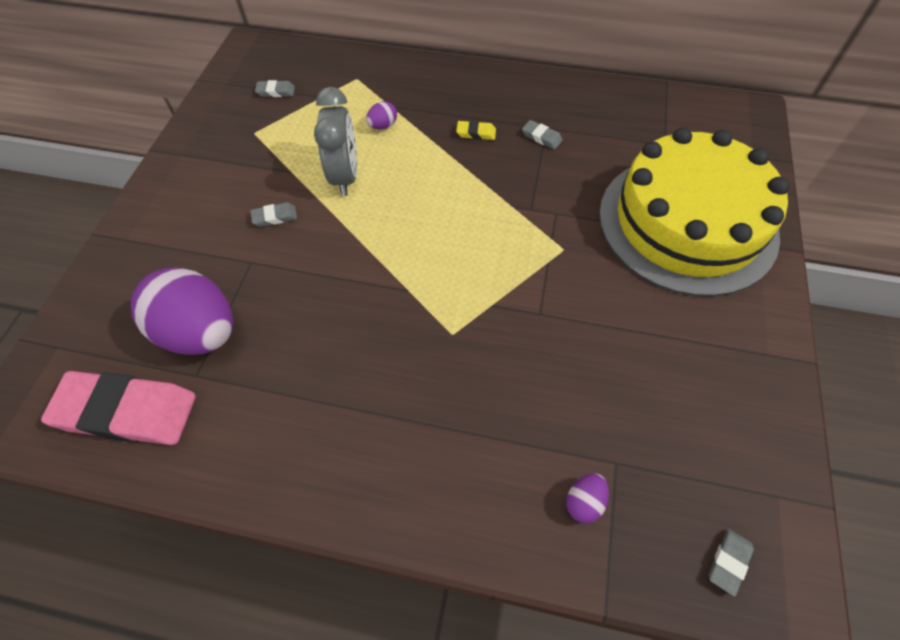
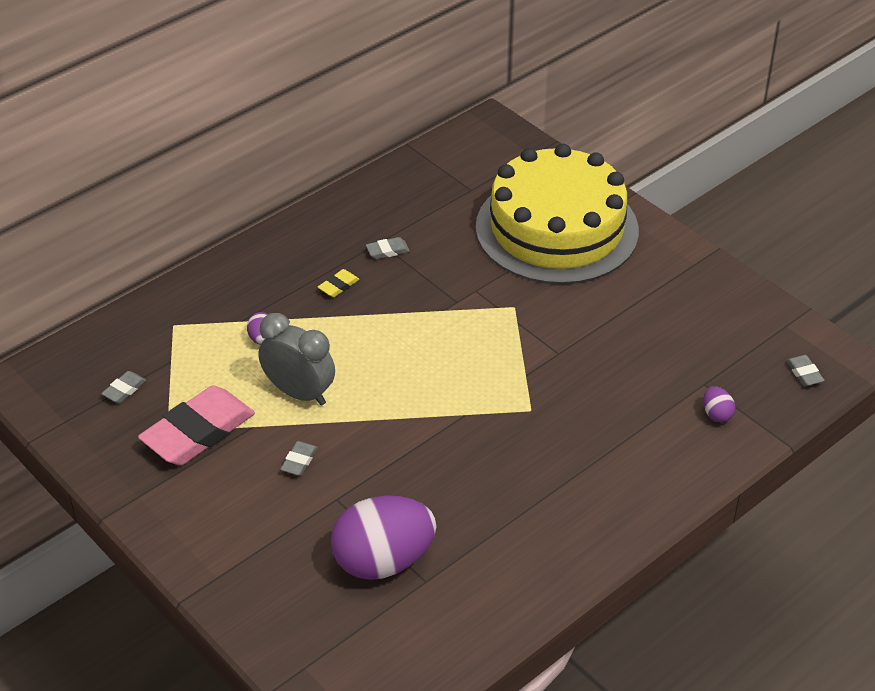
camera: 55 degrees left, 15 degrees down
pink eraser [41,371,196,445] -> pink eraser moved to [138,385,255,465]

